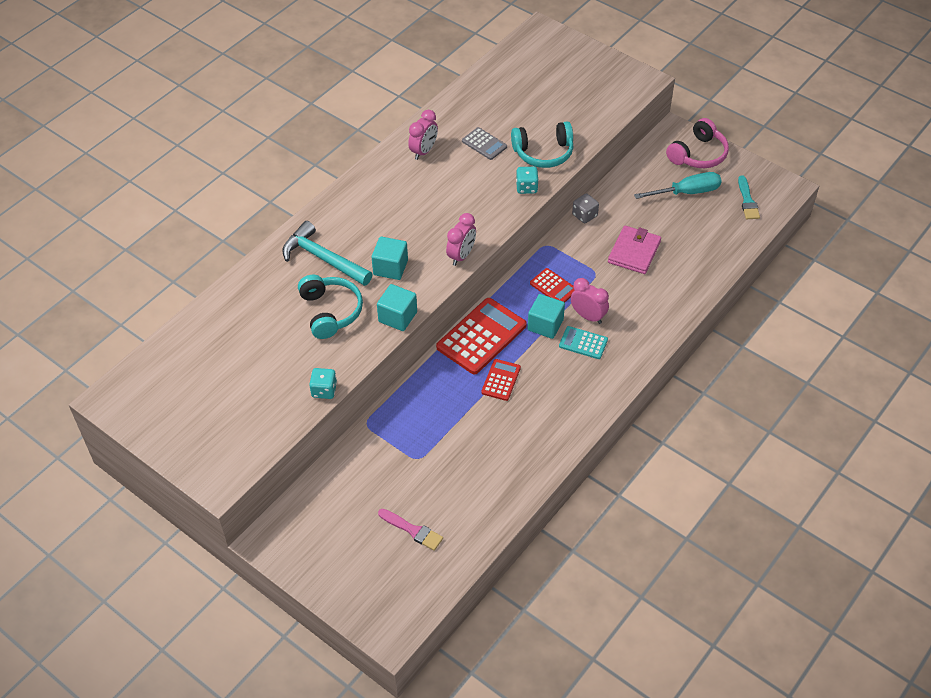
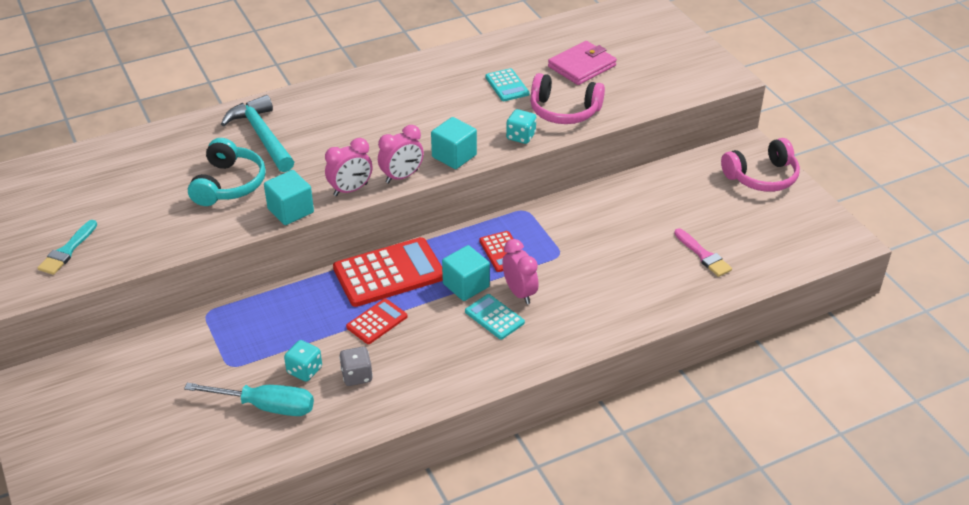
camera: 25 degrees right, 10 degrees down
turquoise dice [309,368,337,399] -> turquoise dice moved to [284,340,322,382]
turquoise cube [372,236,408,280] -> turquoise cube moved to [431,117,477,169]
pink brush [378,509,443,551] -> pink brush moved to [674,228,732,277]
pink clock [408,110,438,160] -> pink clock moved to [325,138,372,196]
grey calculator [462,127,507,160] -> turquoise calculator [485,68,530,101]
turquoise headphones [511,122,574,168] -> pink headphones [530,73,605,124]
grey dice [572,193,599,223] -> grey dice moved to [339,347,373,386]
pink wallet [608,226,661,274] -> pink wallet moved to [548,41,617,85]
turquoise screwdriver [634,172,721,199] -> turquoise screwdriver moved to [184,383,314,416]
turquoise brush [738,175,760,219] -> turquoise brush moved to [37,220,97,275]

